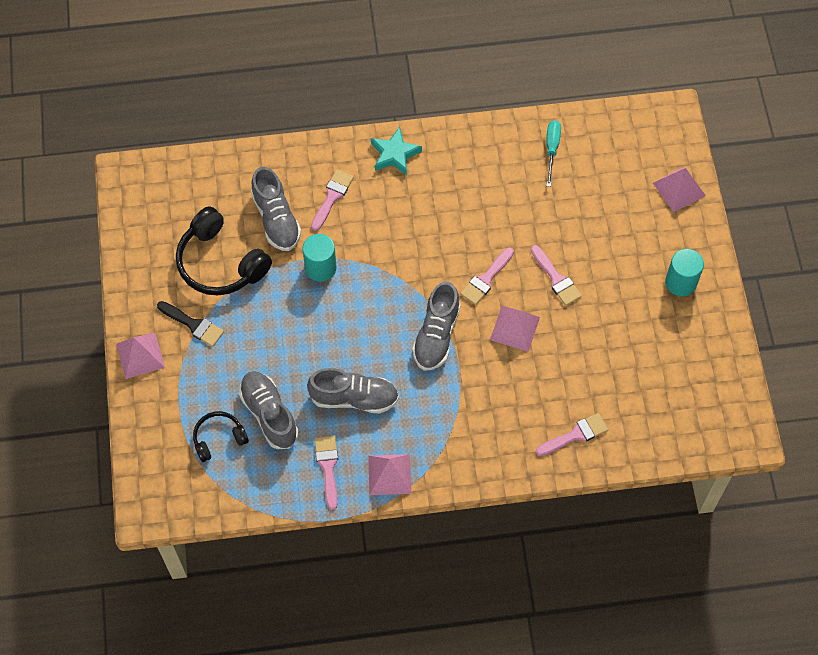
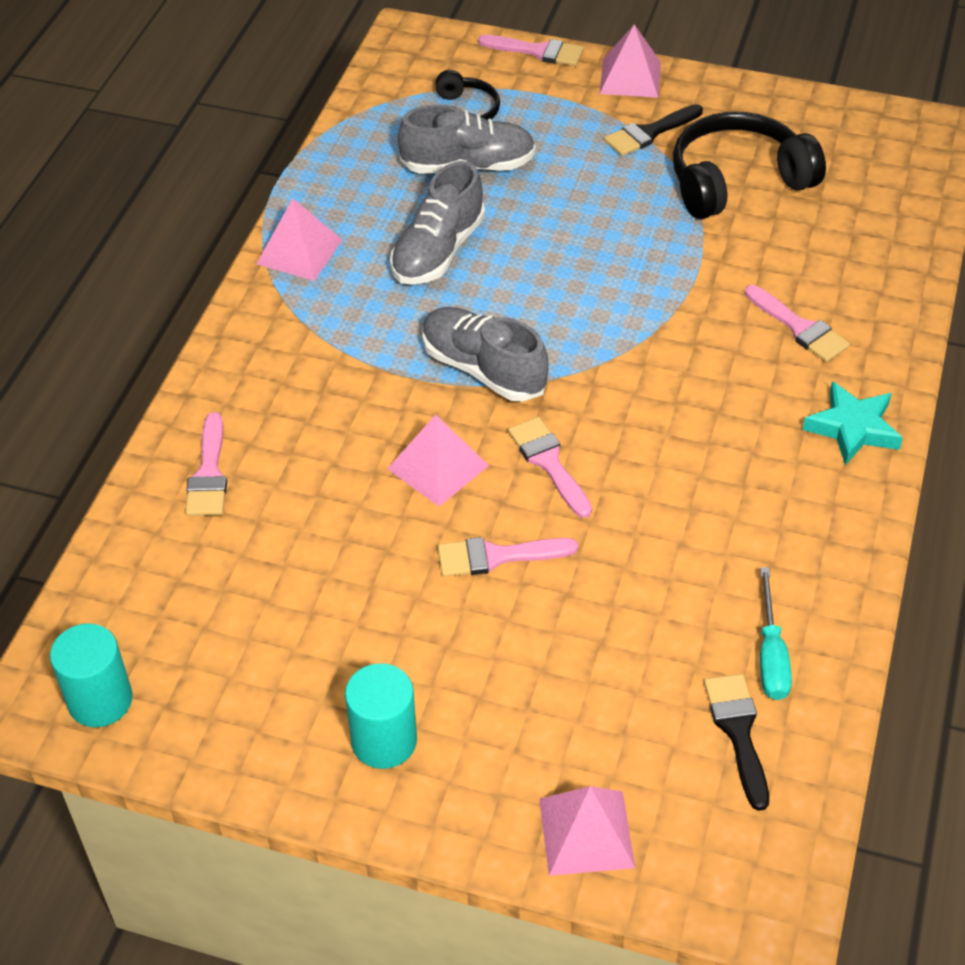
camera: 115 degrees right, 15 degrees down
grey shoe [251,167,301,251] -> none
turquoise cylinder [303,234,337,282] -> turquoise cylinder moved to [50,623,133,727]
pink brush [314,435,338,510] -> pink brush moved to [478,35,584,66]
turquoise screwdriver [546,120,561,187] -> turquoise screwdriver turned 60 degrees clockwise [760,567,792,700]
none -> black brush [704,674,769,811]

